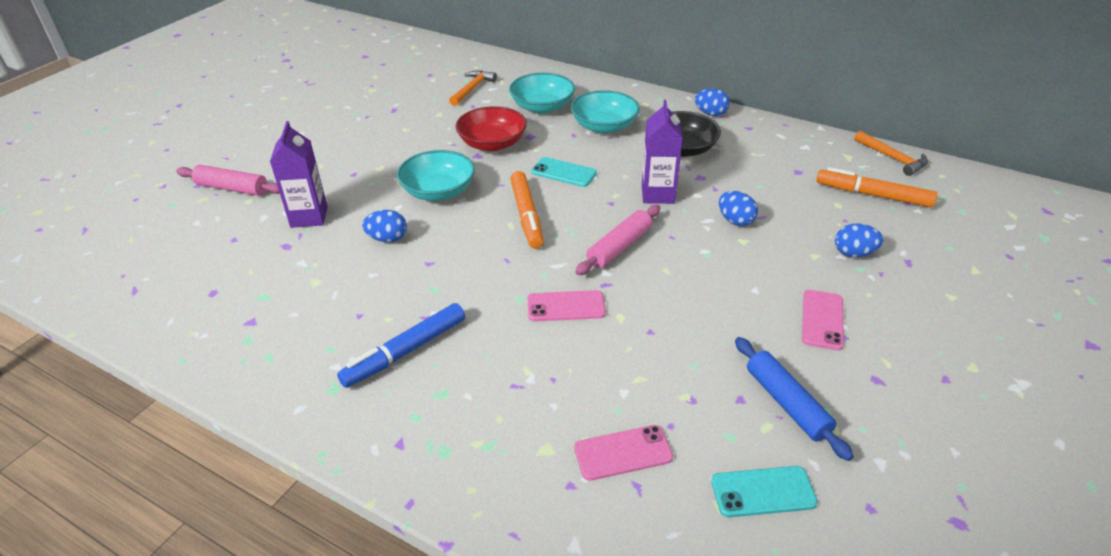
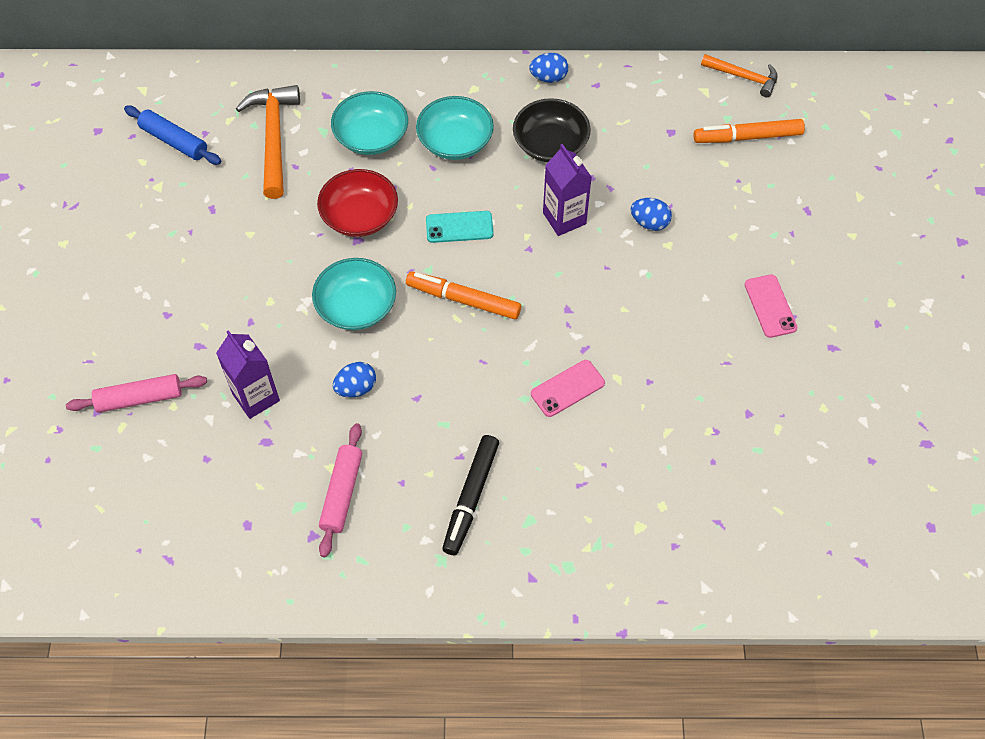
camera: 30 degrees left, 20 degrees up
blue marker [337,303,465,388] -> black marker [442,435,499,555]
orange hammer [449,70,497,106] -> orange hammer [236,85,300,199], size x1.65
orange marker [510,171,544,249] -> orange marker turned 150 degrees clockwise [406,271,521,319]
pink phone [574,425,673,481] -> none
pink rolling pin [575,205,660,275] -> pink rolling pin moved to [319,423,362,557]
turquoise phone [711,466,818,517] -> none
blue rolling pin [735,337,854,461] -> blue rolling pin moved to [124,106,221,165]
blue egg [835,223,883,257] -> none

